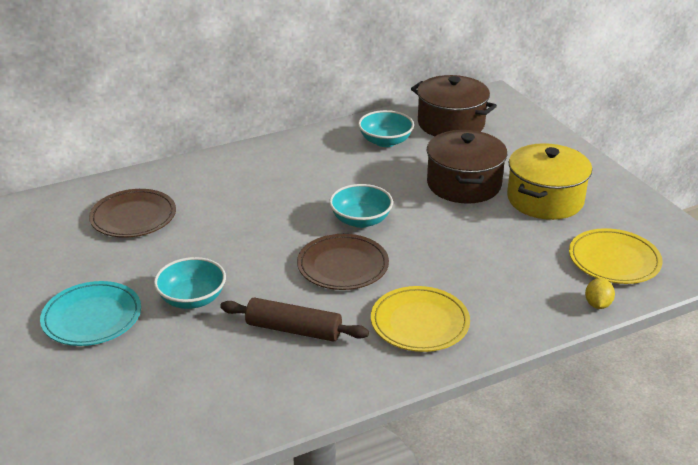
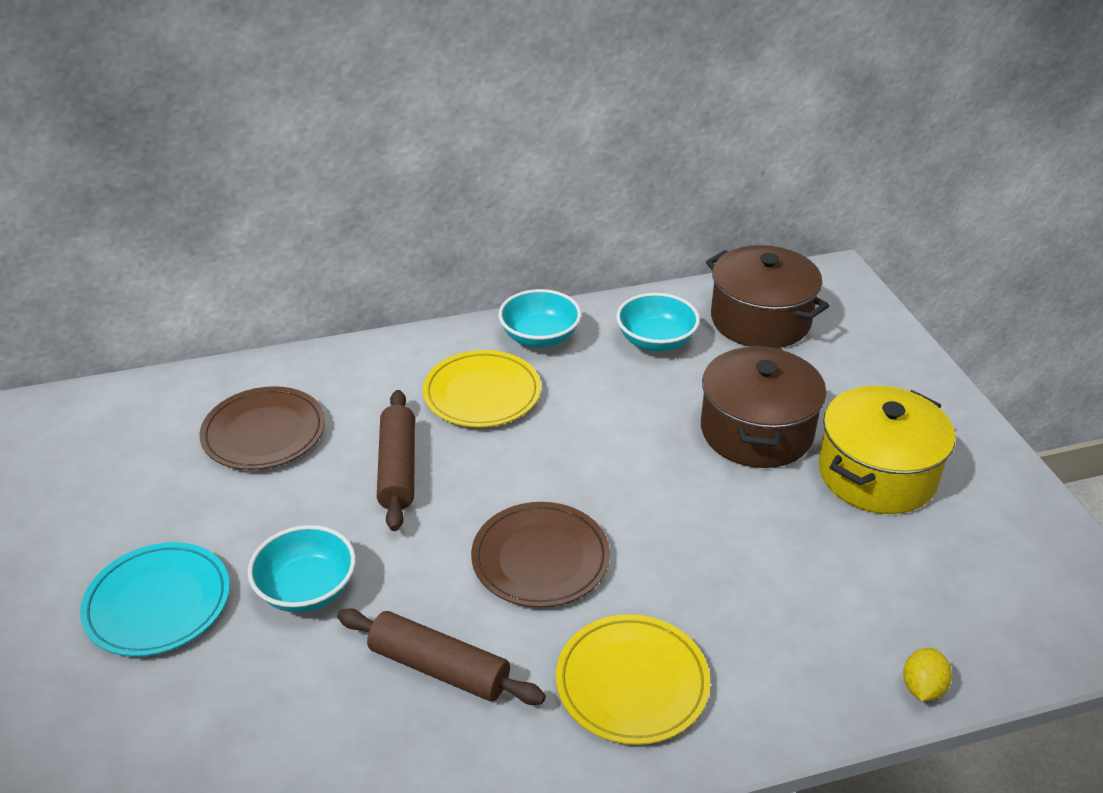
camera: 10 degrees right, 5 degrees up
turquoise bowl [329,184,393,228] -> turquoise bowl moved to [498,289,581,348]
yellow plate [569,228,663,284] -> yellow plate moved to [423,350,541,427]
none -> brown rolling pin [377,390,415,531]

